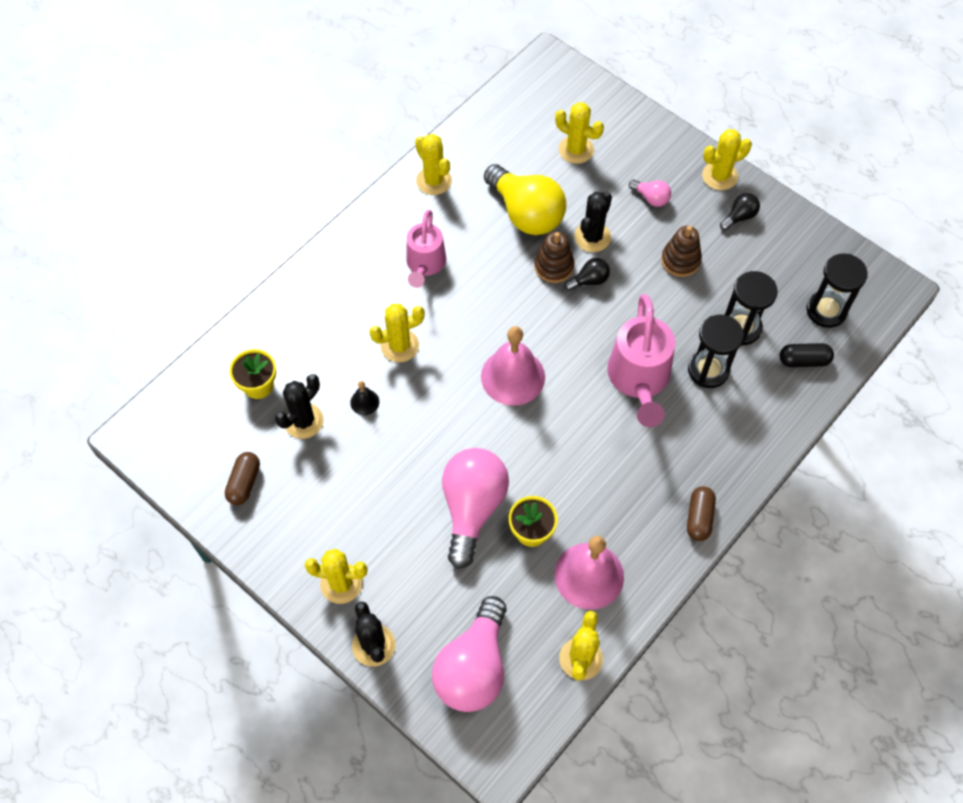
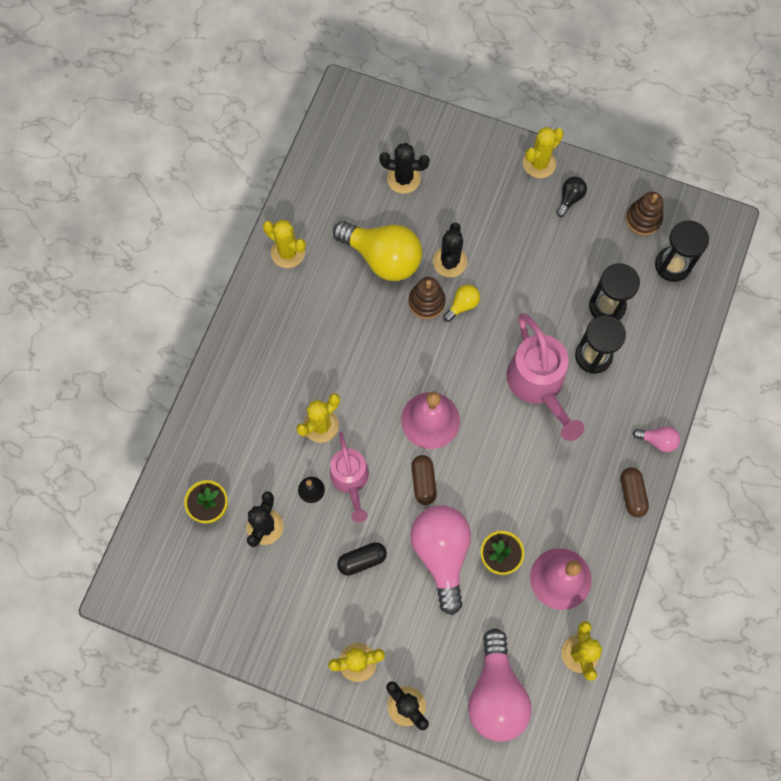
camera: 20 degrees left, 10 degrees up
brown capsule [225,452,260,505] -> brown capsule moved to [411,455,437,505]
pink watering can [406,210,446,288] -> pink watering can moved to [330,432,369,523]
yellow cactus [555,102,604,164] -> black cactus [379,143,430,194]
black light bulb [564,258,610,291] -> yellow light bulb [443,285,480,322]
pink light bulb [629,180,671,207] -> pink light bulb moved to [633,426,680,452]
brown stacking toy [661,226,702,277] -> brown stacking toy moved to [626,192,663,235]
black capsule [779,343,834,367] -> black capsule moved to [337,542,387,576]

